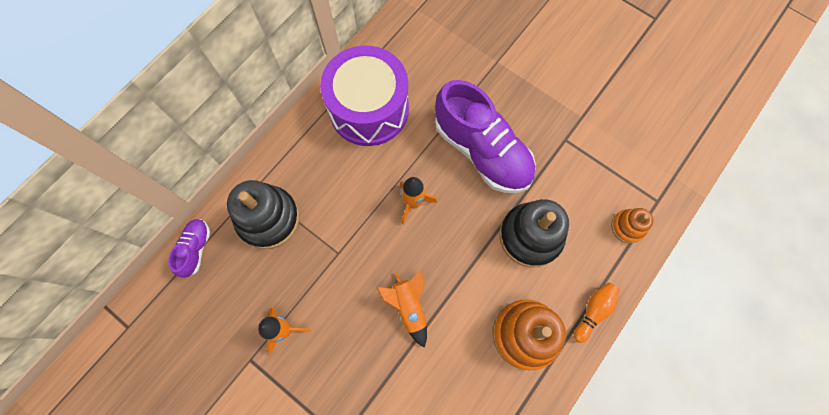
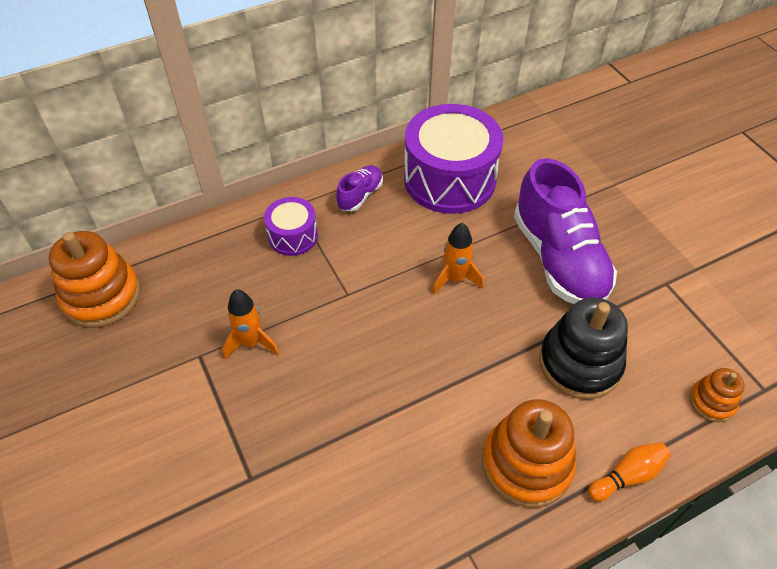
camera: 25 degrees right, 20 degrees down
purple shoe [168,219,210,278] -> purple shoe moved to [336,165,383,211]
black stacking toy [227,180,299,249] -> purple drum [264,197,318,256]
orange rocket [376,270,427,348] -> none
none -> orange stacking toy [49,231,141,328]

